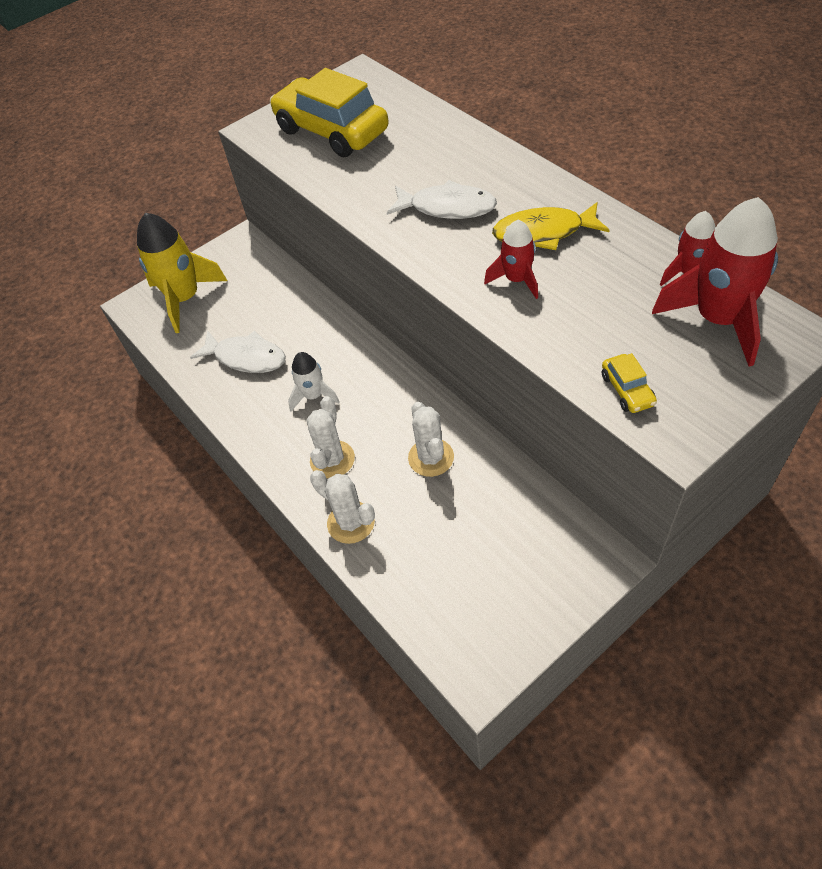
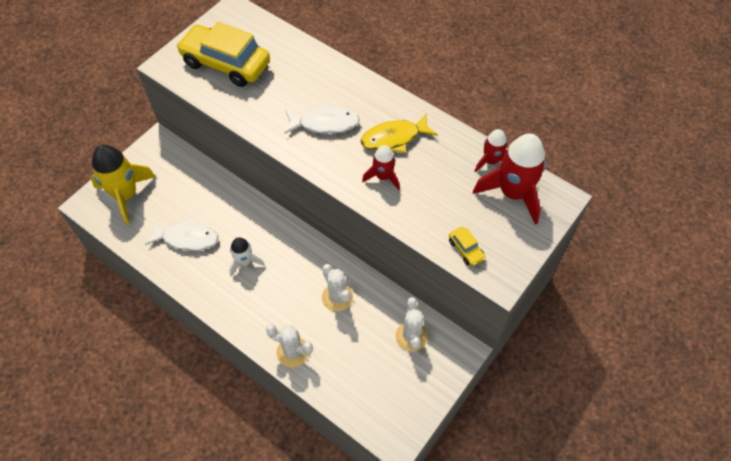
camera: 20 degrees left, 5 degrees up
white cactus [307,396,355,478] -> white cactus moved to [396,297,428,351]

